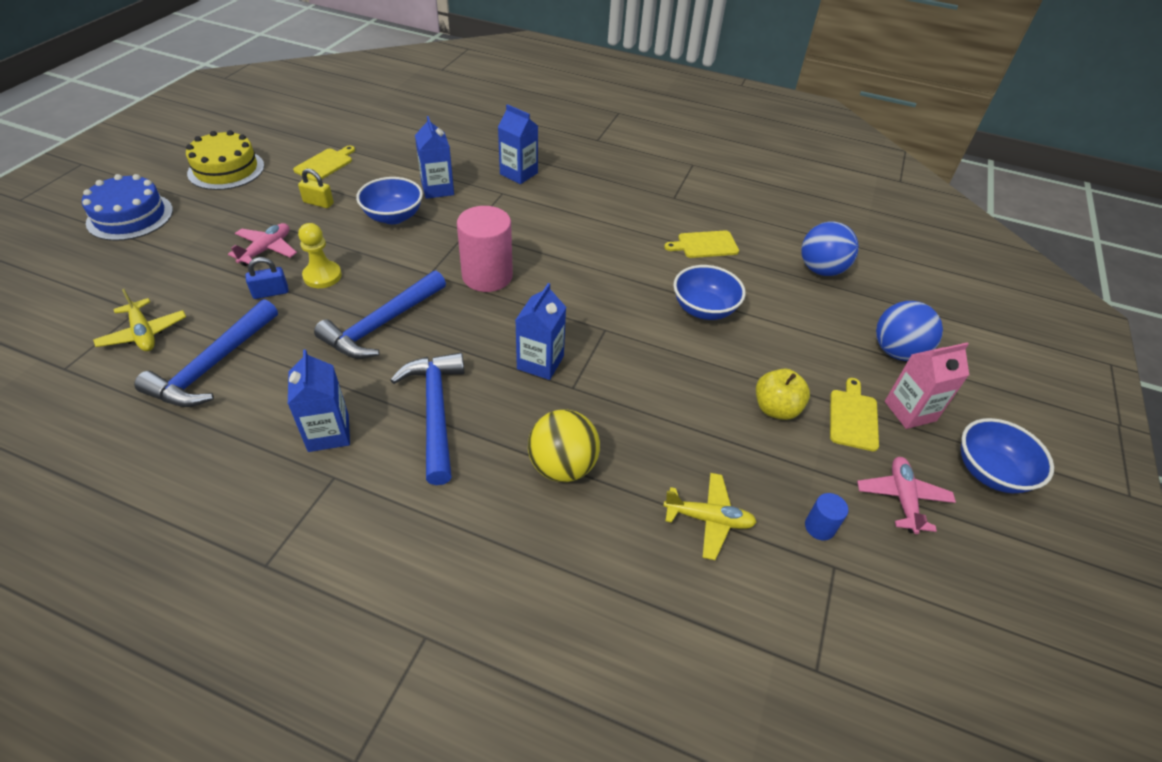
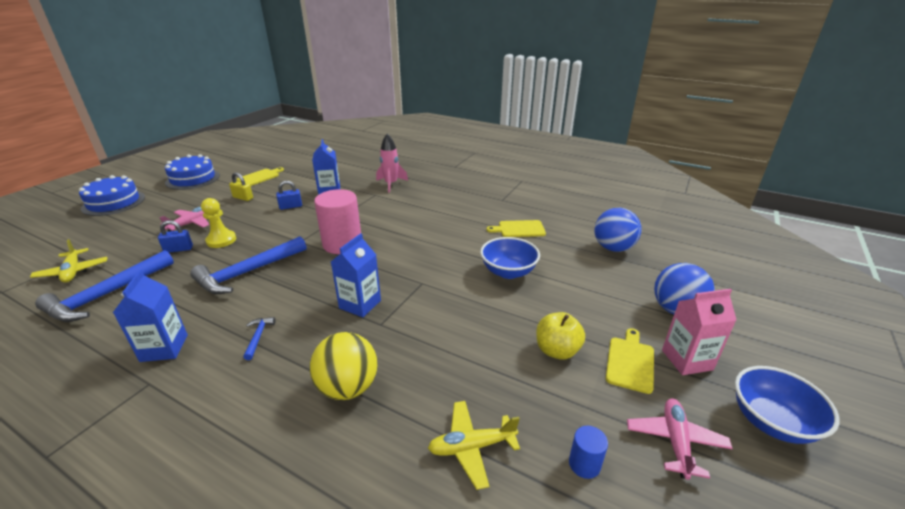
camera: 10 degrees right, 15 degrees down
yellow cake [186,130,264,190] -> blue cake [165,154,220,190]
blue bowl [356,177,423,224] -> blue padlock [276,181,302,210]
blue hammer [390,352,464,485] -> blue hammer [243,317,276,360], size x0.42
blue carton [498,104,538,184] -> pink rocket [376,133,408,192]
yellow plane [663,473,757,560] -> yellow plane turned 150 degrees clockwise [428,401,520,490]

